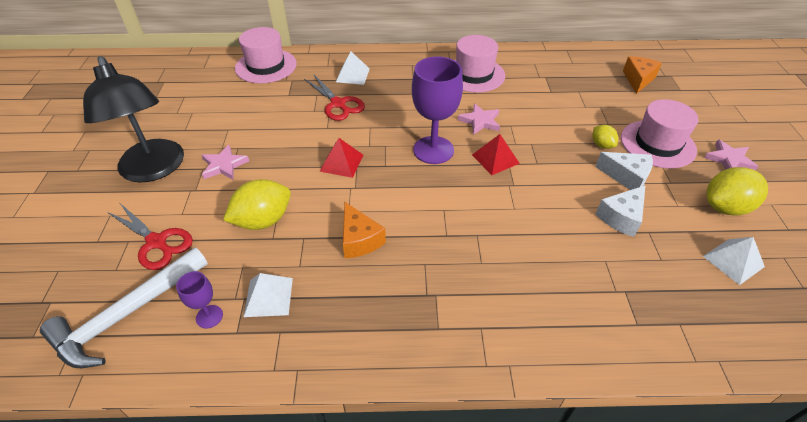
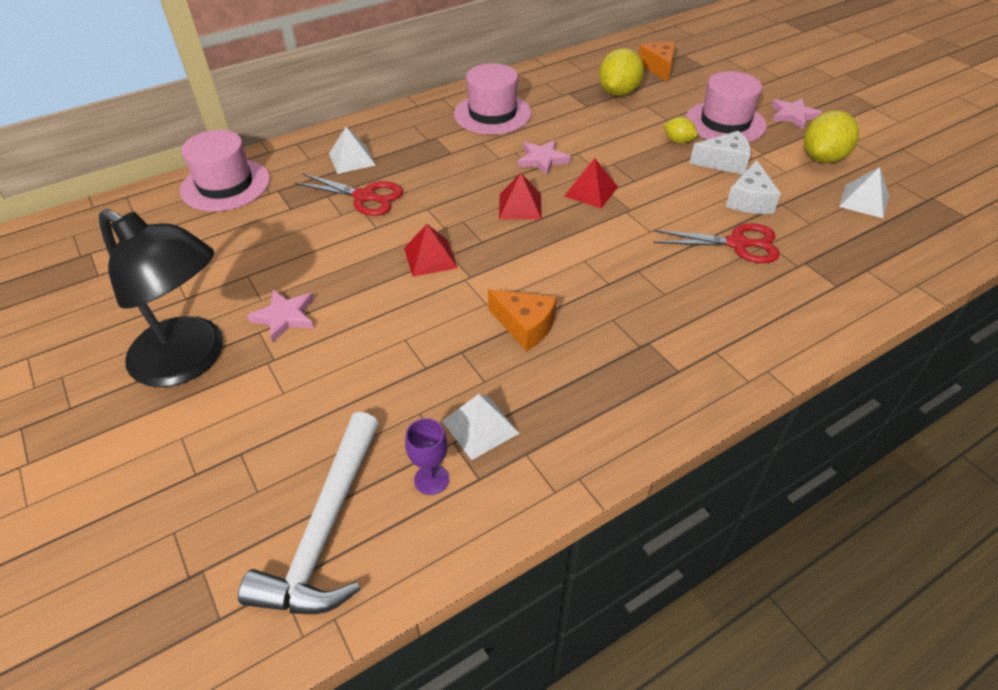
camera: 30 degrees left, 0 degrees up
red scissors [107,203,193,270] -> red scissors moved to [653,223,780,263]
yellow lemon [223,179,291,230] -> yellow lemon moved to [599,48,644,96]
purple goblet [412,57,463,164] -> red pyramid [499,173,542,220]

